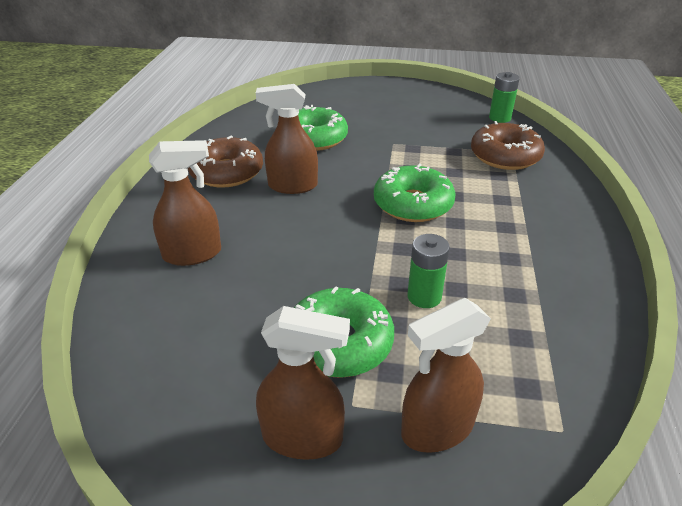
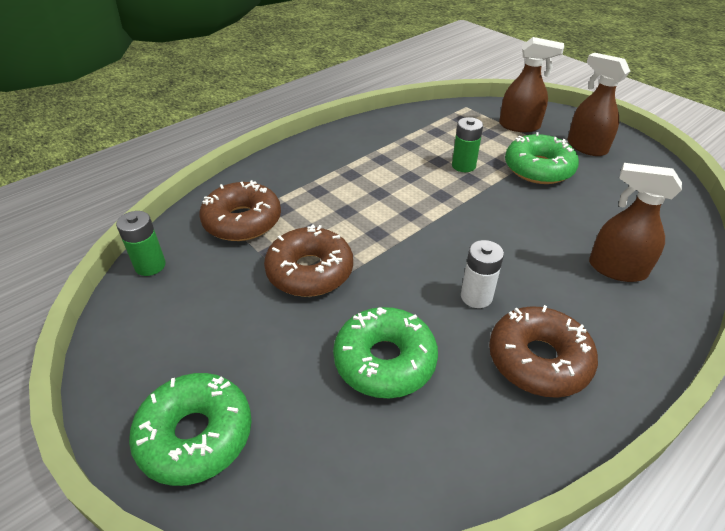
camera: 140 degrees left, 5 degrees up
brown spray bottle [256,84,318,194] -> white battery [461,240,504,308]
green donut [374,163,455,222] -> green donut moved to [129,373,252,486]
none -> brown donut [264,224,353,297]

